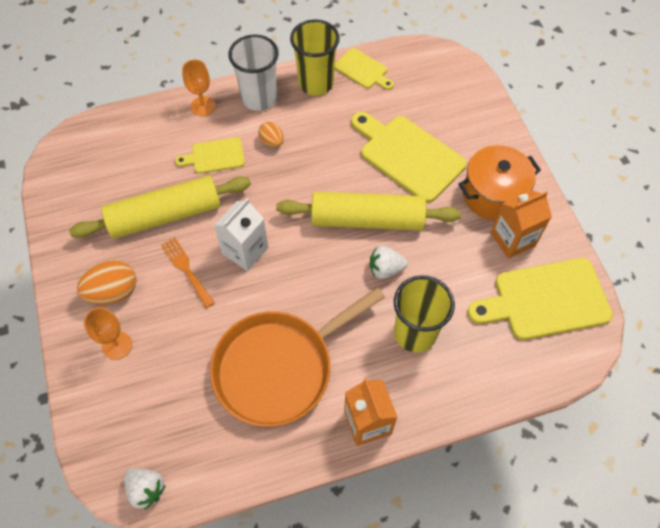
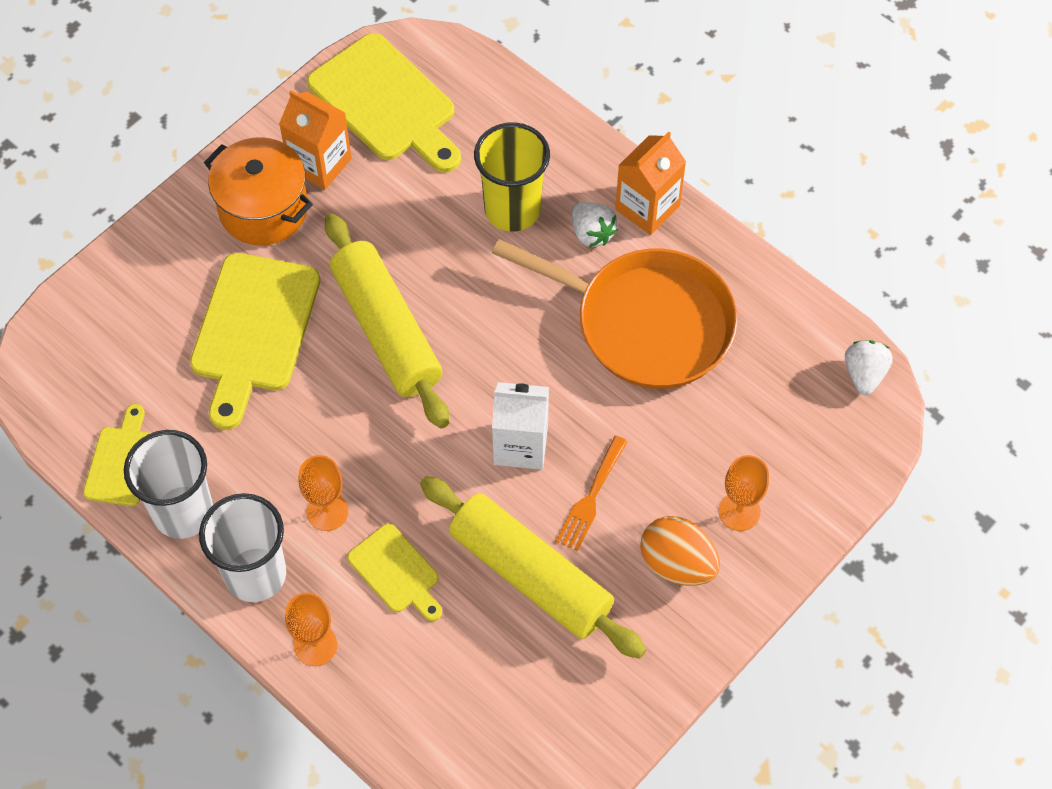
camera: 120 degrees left, 0 degrees up
orange egg [258,122,284,148] -> orange goblet [298,455,348,531]
yellow cup [290,19,340,96] -> white cup [124,430,213,539]
white strawberry [370,246,408,279] -> white strawberry moved to [572,202,618,247]

